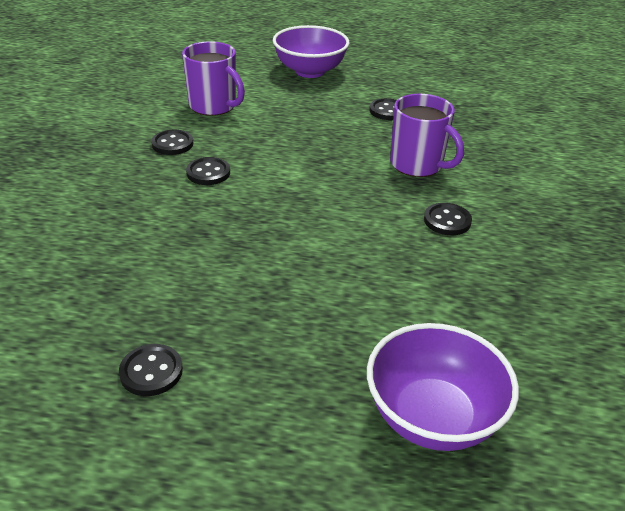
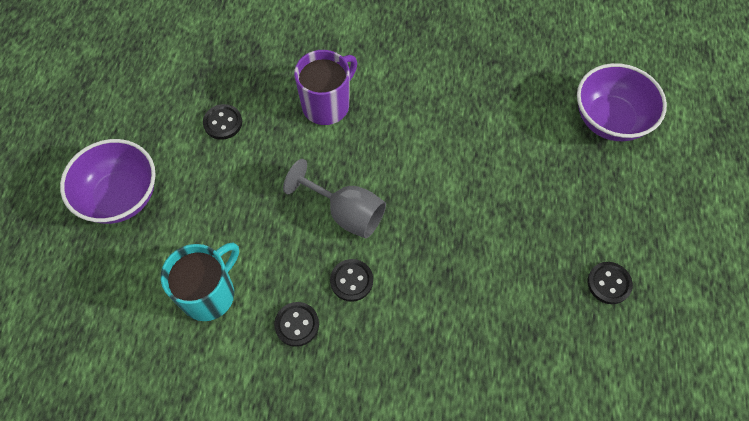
camera: 90 degrees left, 25 degrees up
purple mug [182,41,245,116] -> turquoise mug [161,243,239,321]
black button [424,203,472,235] -> none
none -> grey goblet [283,159,386,238]

